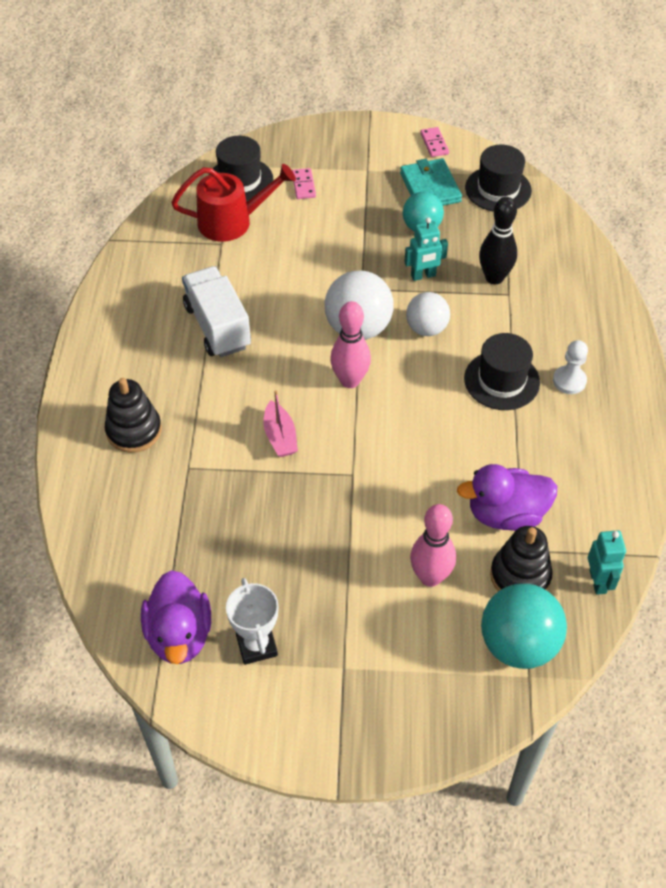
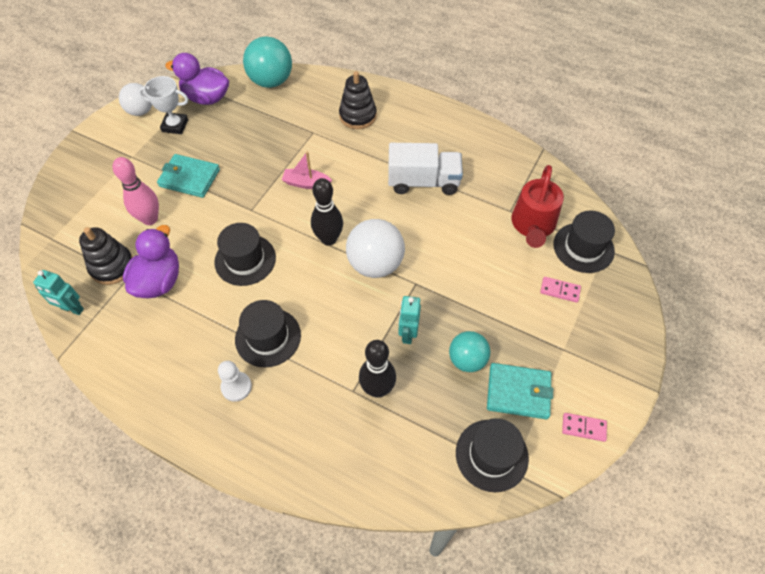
camera: 115 degrees right, 5 degrees up
pink bowling pin [330,301,371,388] -> black bowling pin [311,178,343,246]
white ball [406,292,450,336] -> white ball moved to [119,83,152,116]
turquoise ball [481,584,567,669] -> turquoise ball moved to [243,37,292,88]
none -> turquoise wallet [157,154,220,198]
none -> black hat [214,223,276,286]

